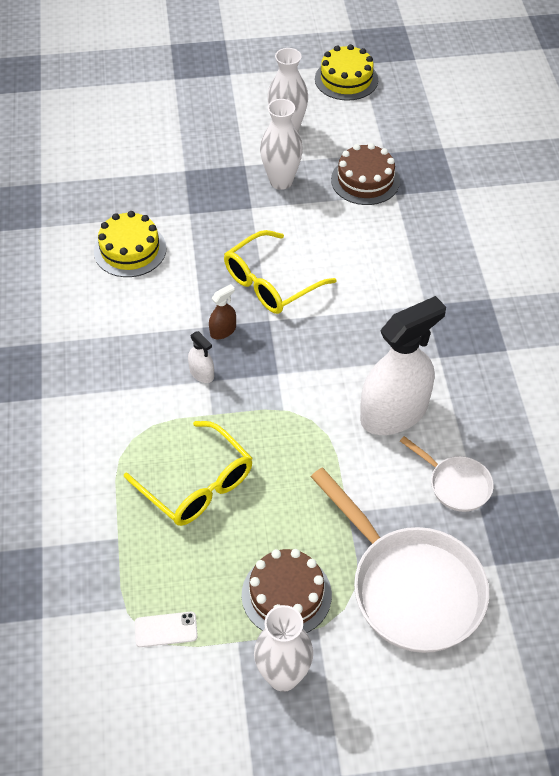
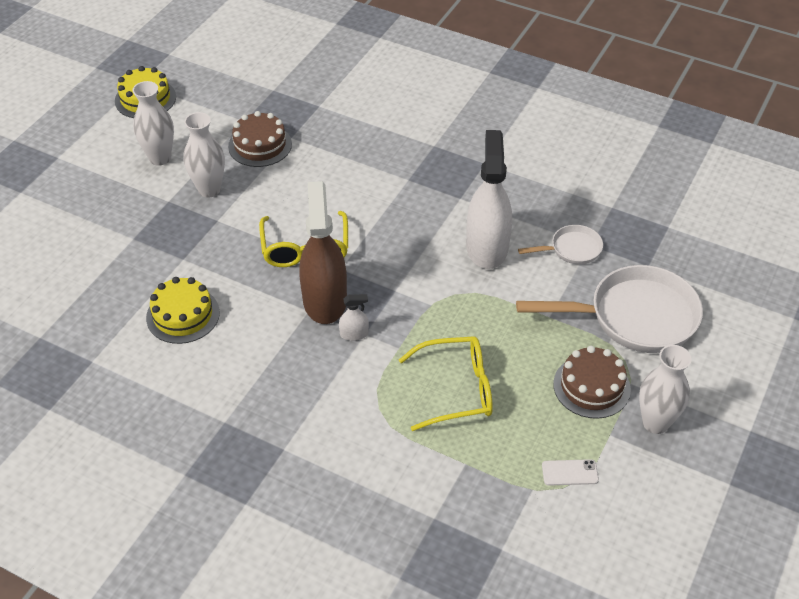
camera: 55 degrees left, 5 degrees down
white phone [135,612,198,647] -> white phone turned 60 degrees clockwise [542,459,599,486]
brown spray bottle [209,284,236,339] -> brown spray bottle [299,181,347,324], size x2.43

